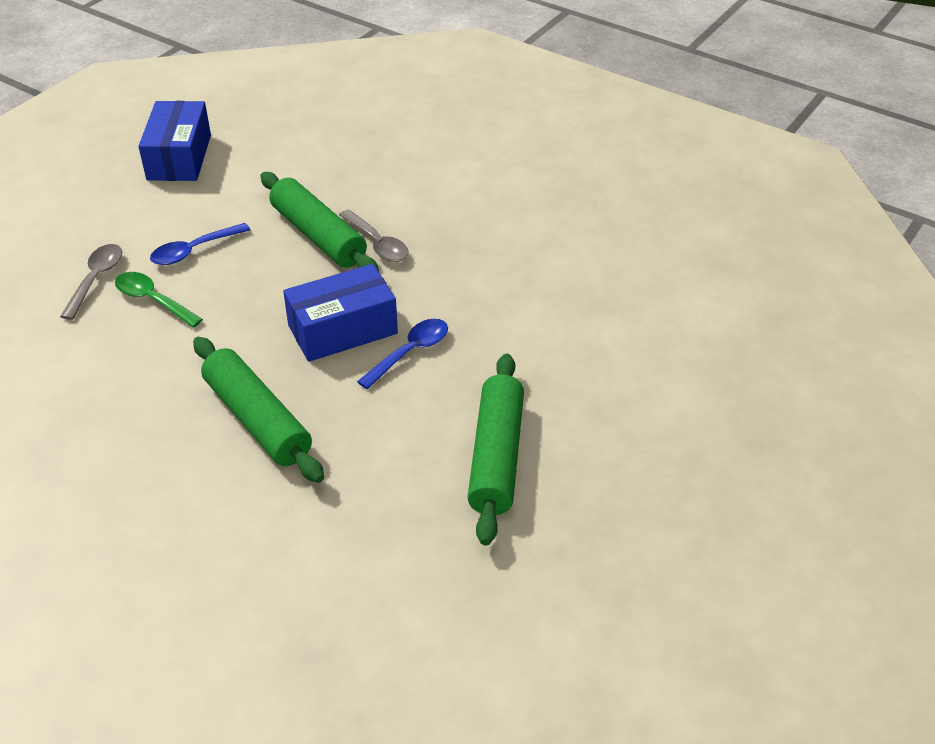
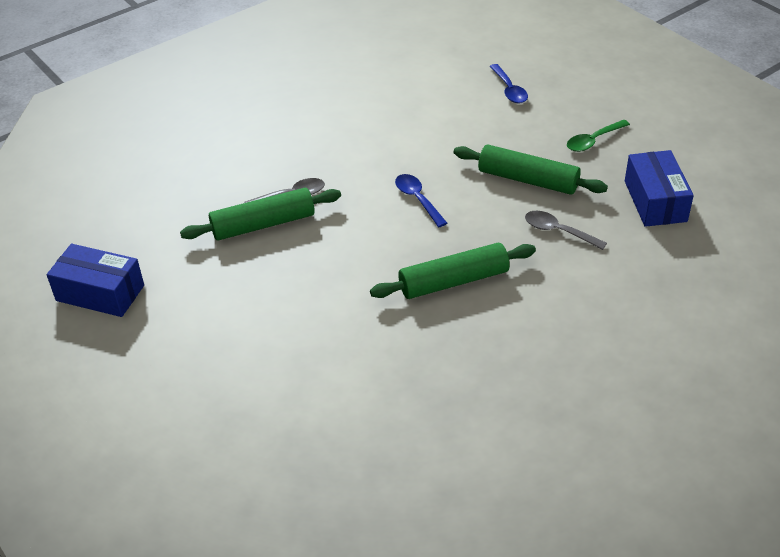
camera: 70 degrees left, 0 degrees up
grey spoon [60,244,122,320] -> grey spoon moved to [525,211,607,250]
green spoon [115,272,203,328] -> green spoon moved to [567,120,630,152]
blue spoon [150,223,250,265] -> blue spoon moved to [489,64,528,104]
blue box [283,264,398,362] -> blue box moved to [625,150,694,227]

